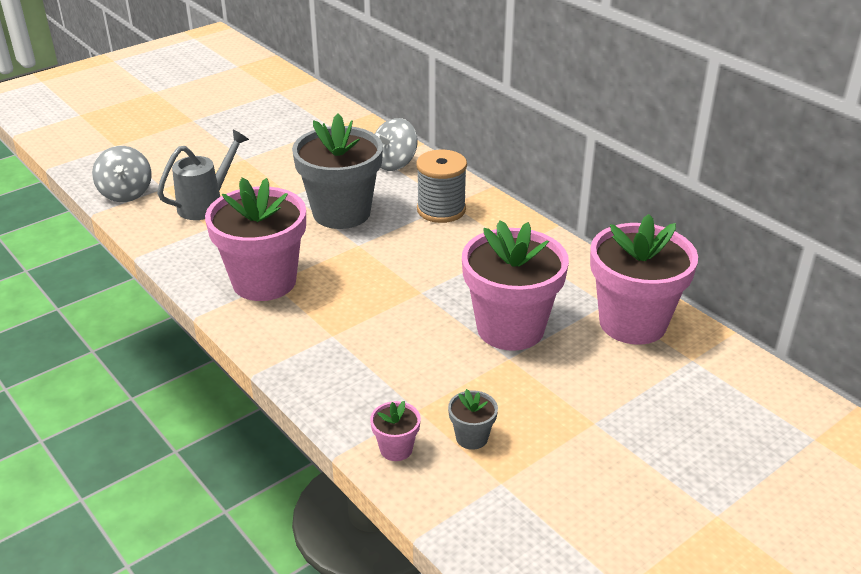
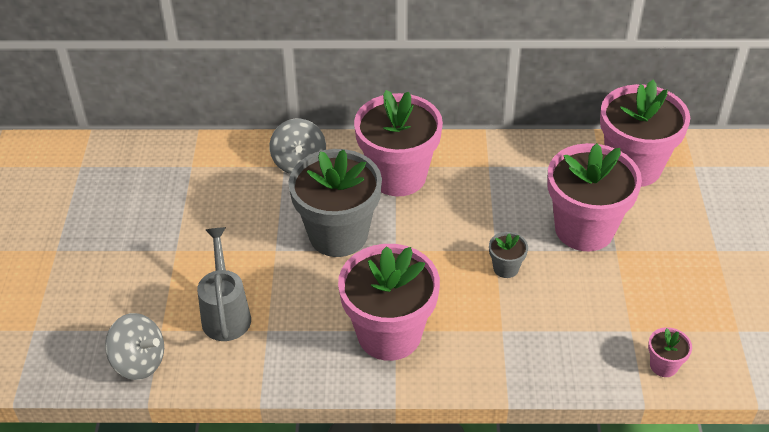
camera: 50 degrees left, 10 degrees up
grey spool [416,150,467,223] -> pink flower pot [354,90,443,196]
grey flower pot [448,389,498,450] -> grey flower pot moved to [489,232,528,278]

